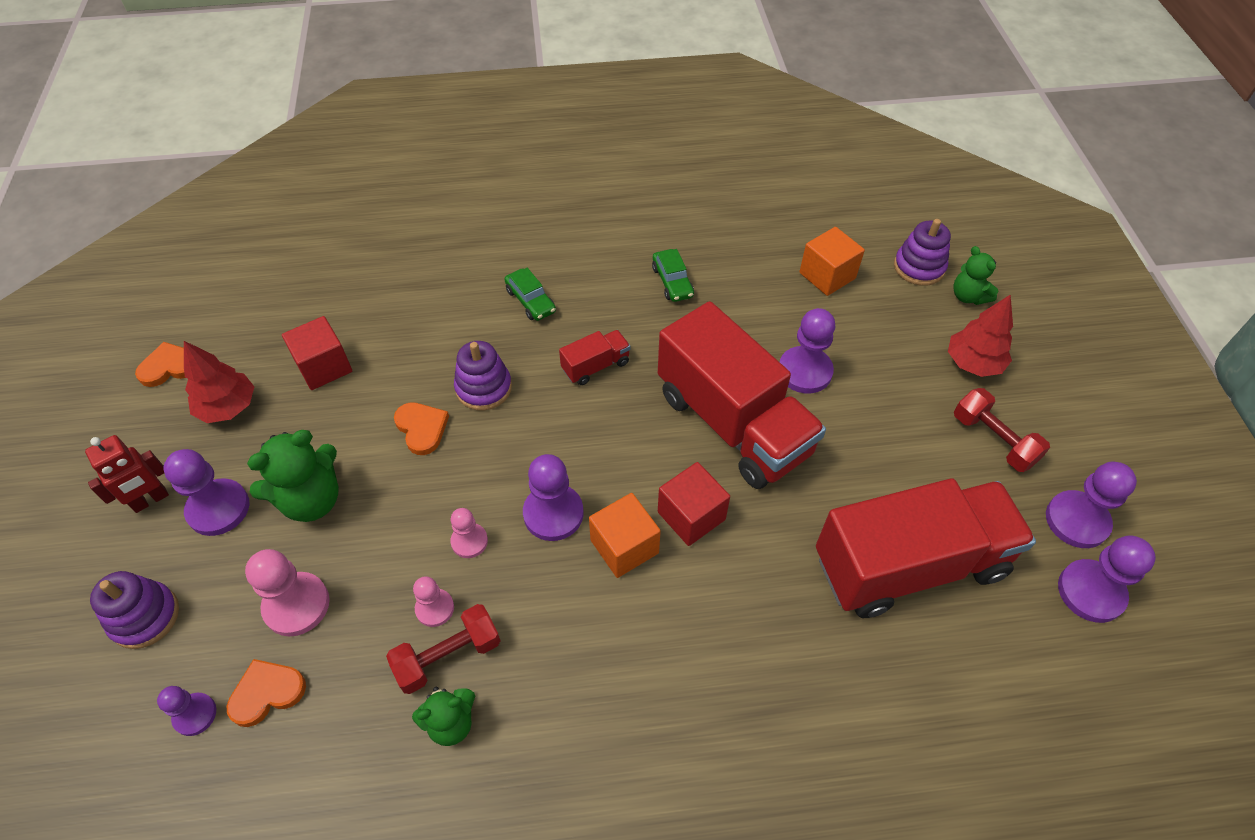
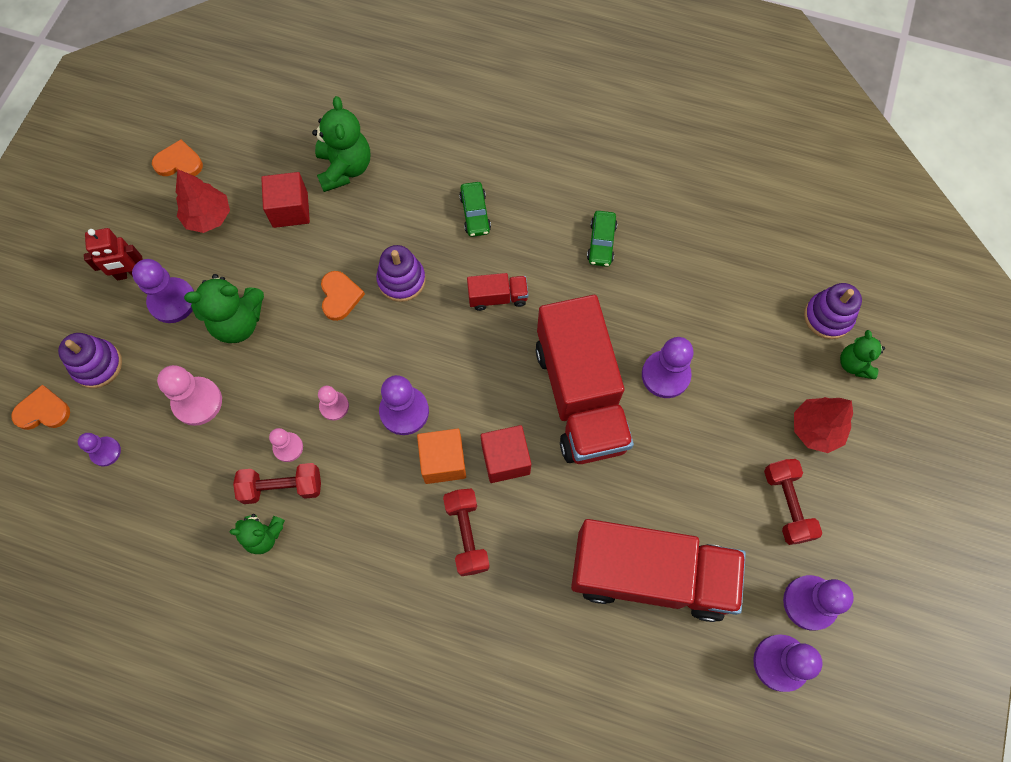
camera: 25 degrees right, 15 degrees up
orange heart [227,659,306,727] -> orange heart moved to [11,385,70,430]
orange cube [799,227,865,296] -> none
none -> green teddy bear [312,96,370,192]
none -> red dumbbell [443,489,490,576]

